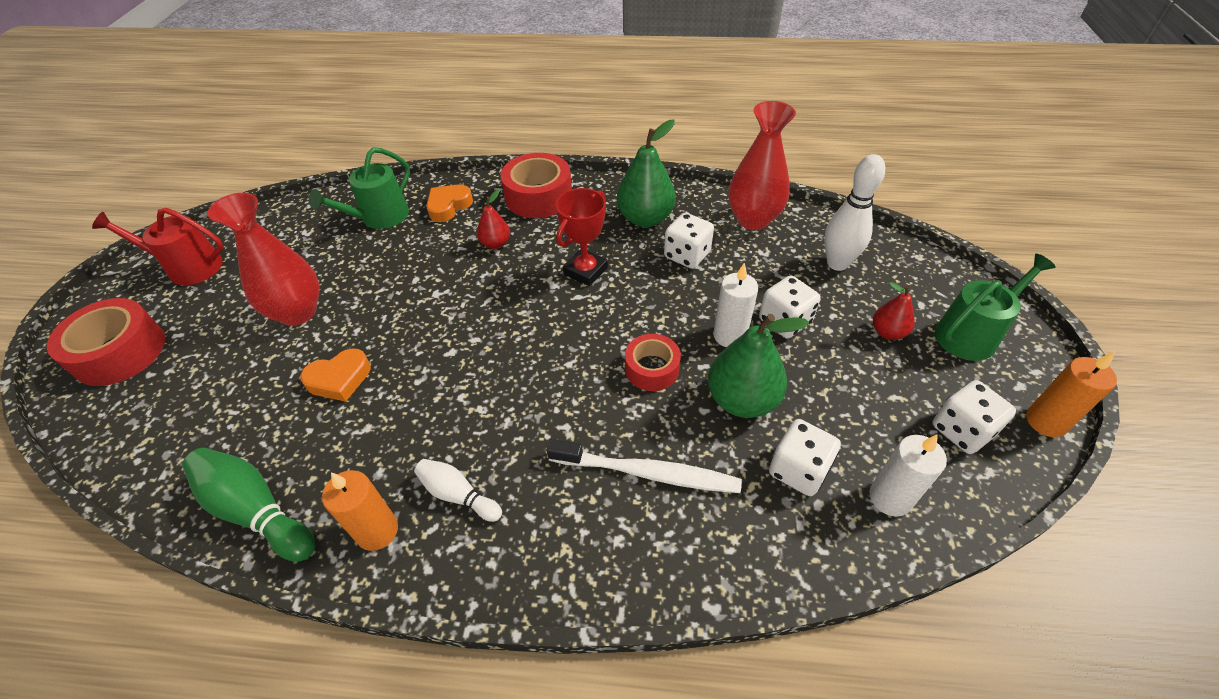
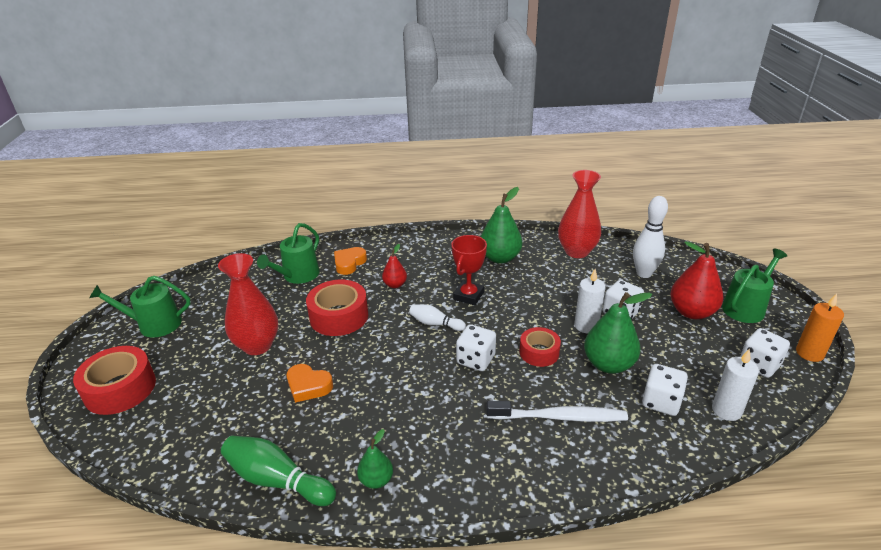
camera: 10 degrees left, 15 degrees down
red watering can [92,208,223,285] -> green watering can [89,276,191,337]
orange heart [300,348,371,402] -> orange heart turned 60 degrees clockwise [287,364,333,403]
orange candle [322,470,398,551] -> green pear [357,429,393,489]
white bowling pin [414,459,502,522] -> white bowling pin moved to [409,304,466,331]
red tape [501,153,572,218] -> red tape moved to [306,280,368,336]
white dice [664,213,714,269] -> white dice moved to [456,324,496,371]
red pear [873,282,915,340] -> red pear [670,241,723,319], size x1.81

